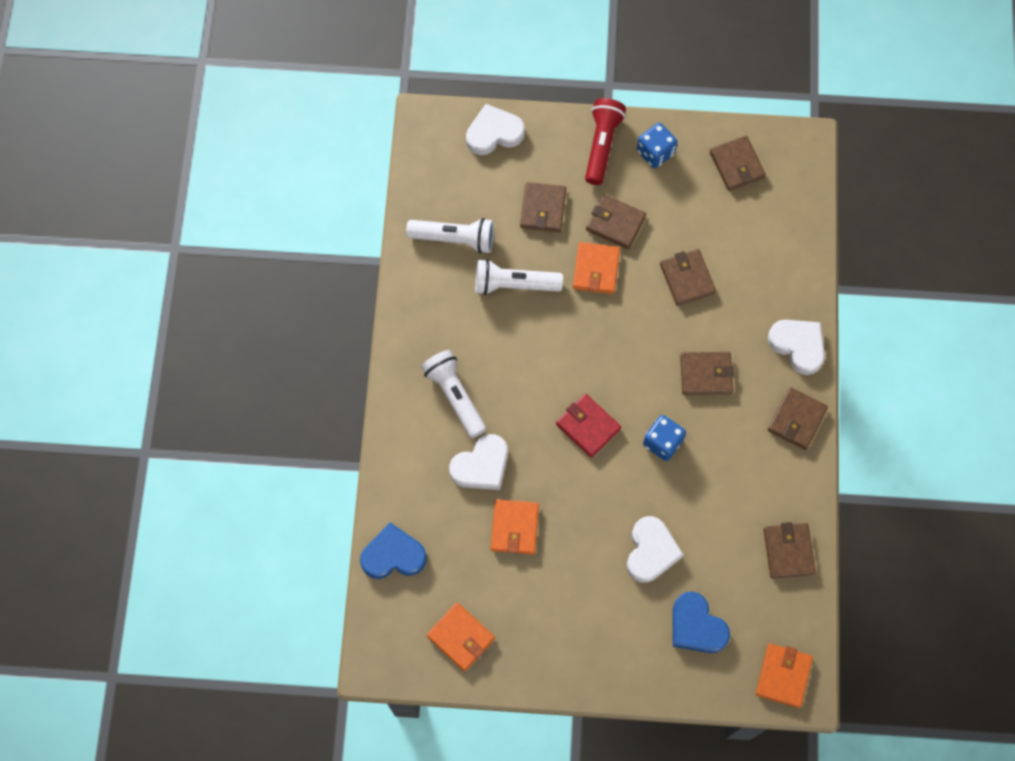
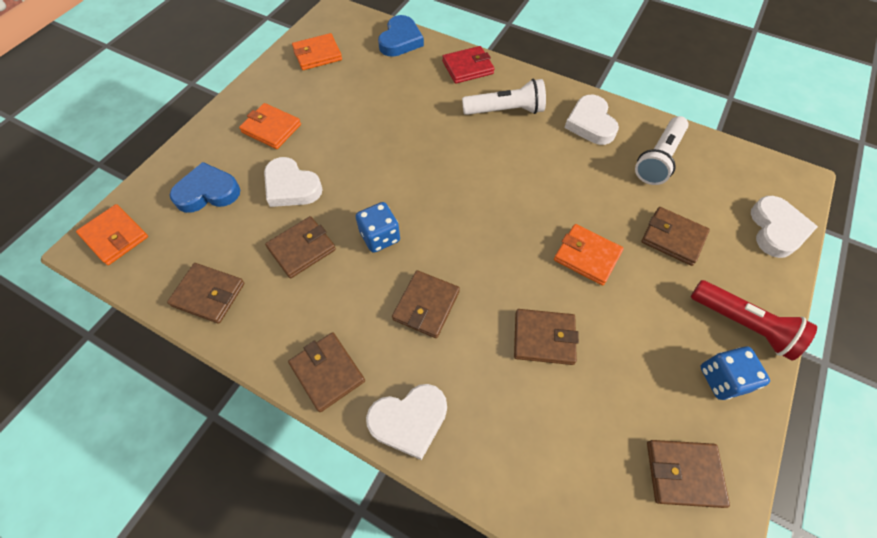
camera: 115 degrees right, 10 degrees down
white heart [449,434,508,490] -> white heart moved to [564,95,619,145]
white flashlight [475,259,563,295] -> none
orange wallet [491,499,539,554] -> orange wallet moved to [239,103,301,149]
red wallet [556,394,621,458] -> red wallet moved to [442,46,495,84]
brown wallet [586,194,646,249] -> brown wallet moved to [265,216,336,278]

